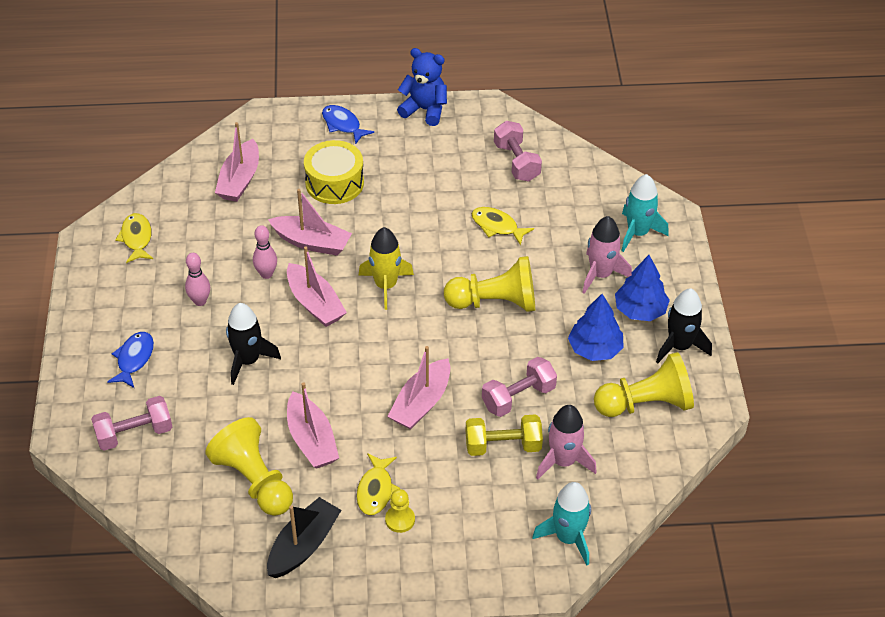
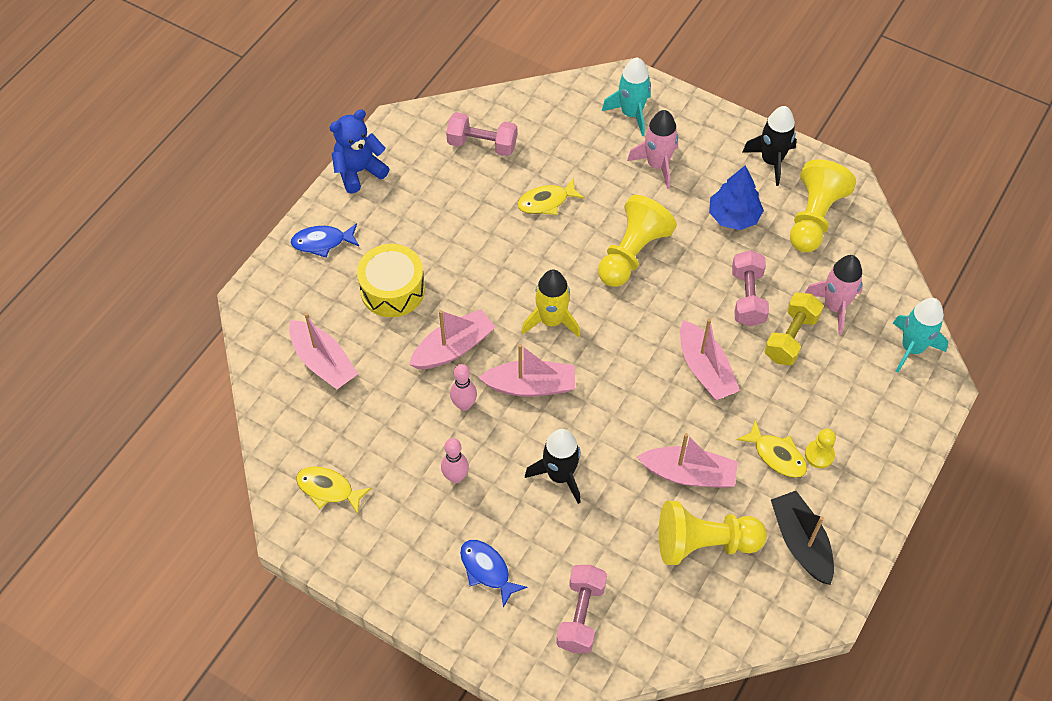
camera: 55 degrees left, 10 degrees up
blue tree [615,255,670,321] -> none

